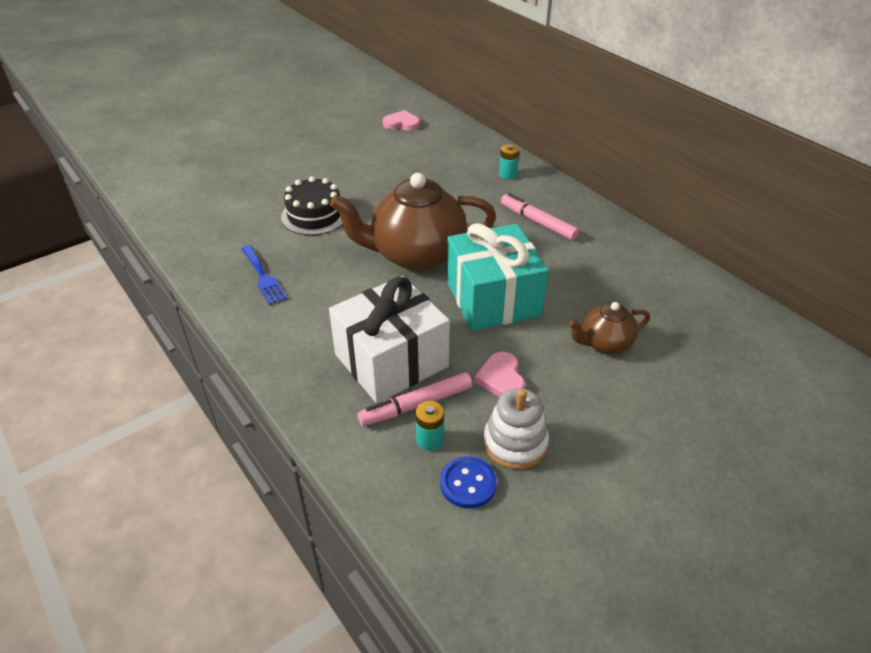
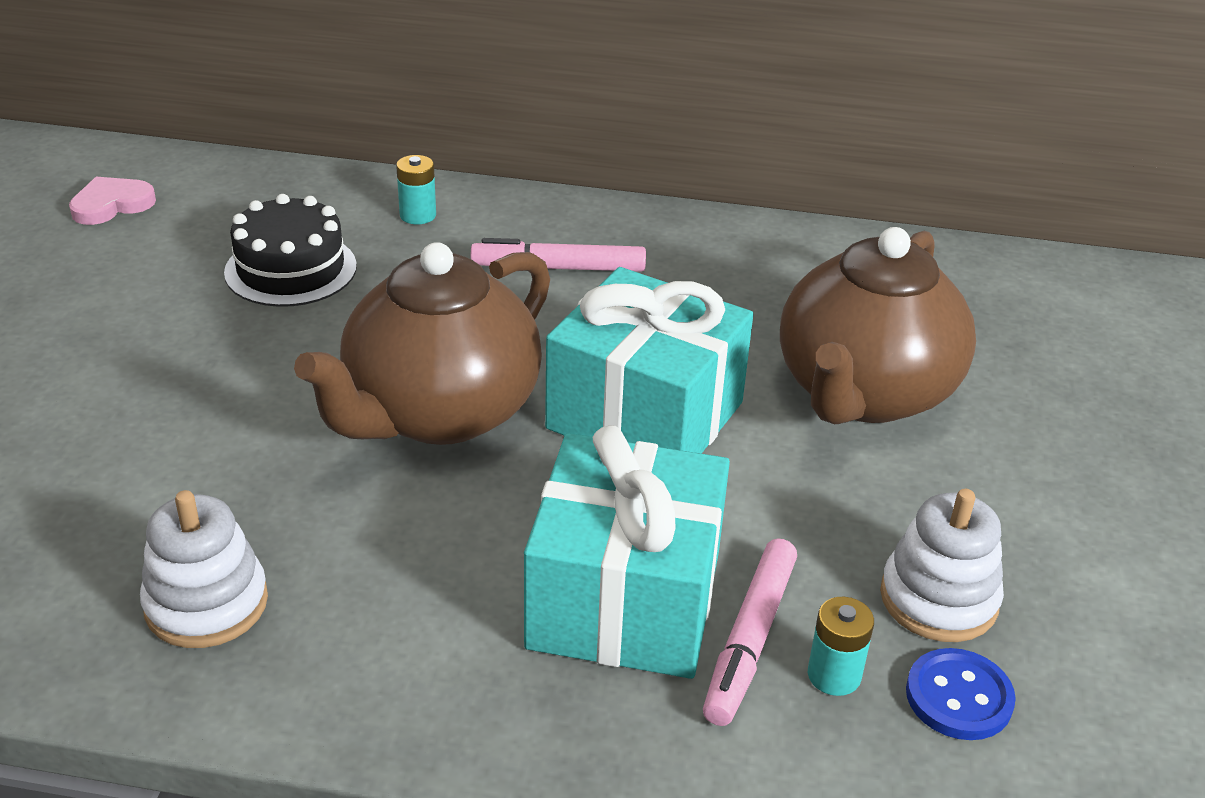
camera: 45 degrees left, 5 degrees down
blue fork [241,245,287,305] -> white stacking toy [140,490,268,648]
black cake [281,177,342,235] -> black cake moved to [224,194,357,307]
white gift [329,276,450,403] -> turquoise gift [524,425,730,679]
pink heart [474,352,525,397] -> none
brown teapot [568,302,650,354] -> brown teapot [780,227,976,424], size x1.98

